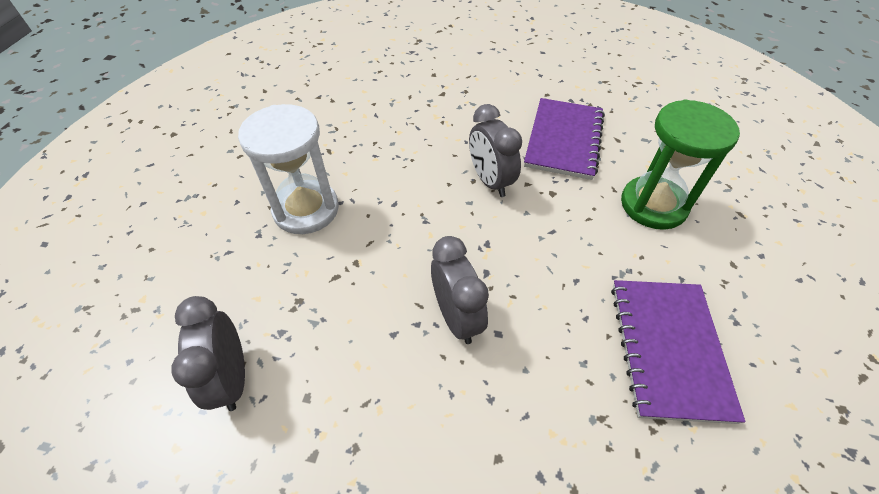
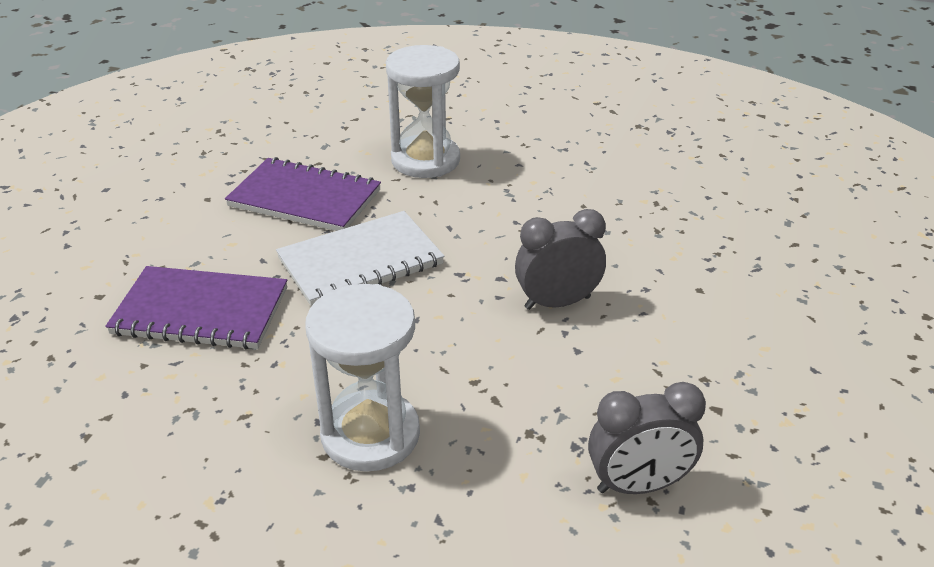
camera: 85 degrees left, 15 degrees down
grey clock [469,104,522,197] -> white notebook [276,211,444,306]
purple notebook [611,280,745,424] -> purple notebook moved to [105,266,287,349]
green hourglass [621,100,740,230] -> white hourglass [386,45,460,178]

